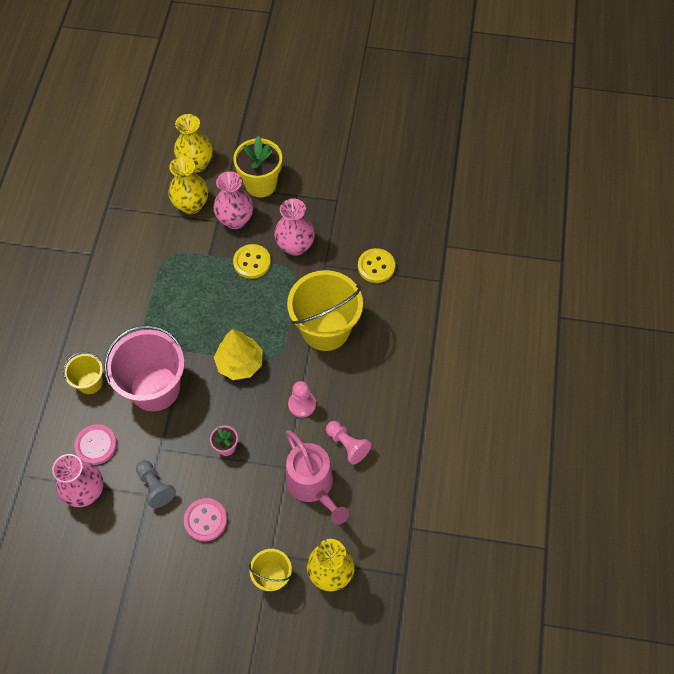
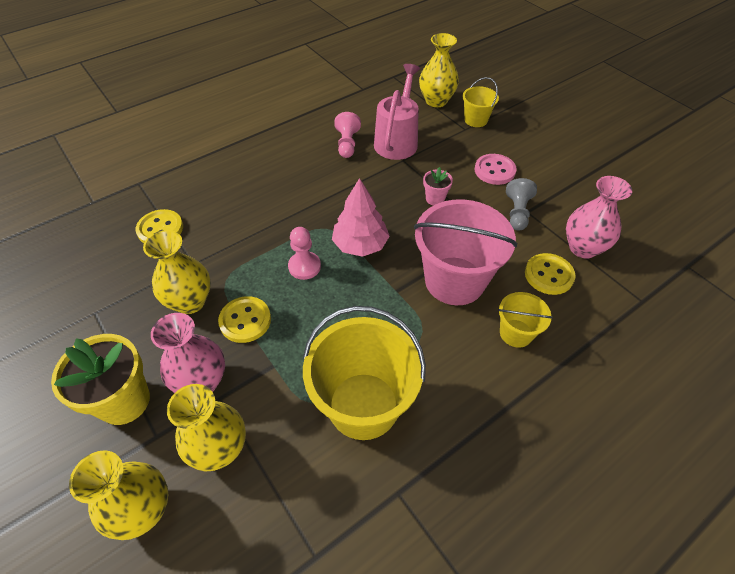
camera: 135 degrees left, 10 degrees down
pink button [74,424,117,465] -> yellow button [525,253,576,295]
yellow tree [214,329,263,380] -> pink tree [332,178,390,257]
pink vase [274,199,315,256] -> yellow vase [143,230,211,314]
yellow bucket [287,270,363,351] -> yellow bucket moved to [303,306,426,440]
pink pawn [288,381,316,418] -> pink pawn moved to [288,227,321,280]

